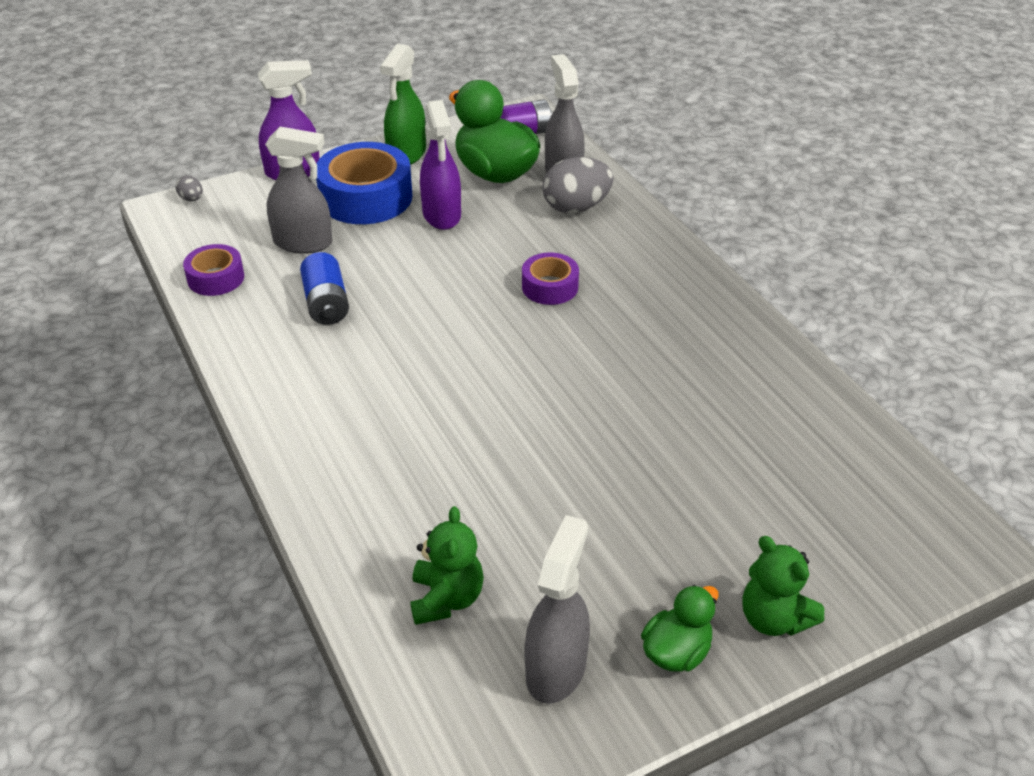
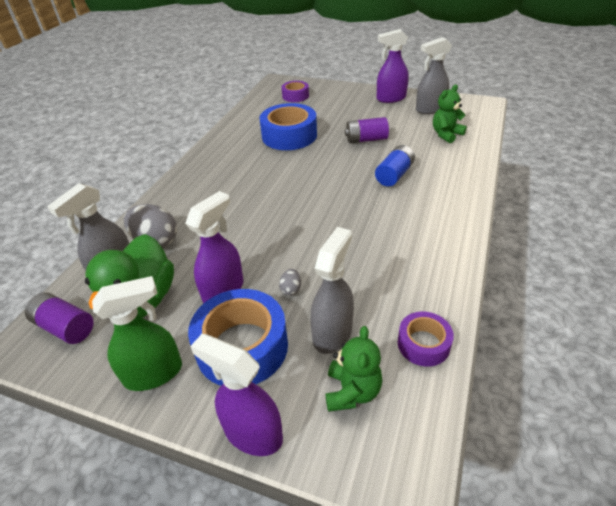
camera: 130 degrees left, 0 degrees up
grey egg [175,175,203,201] -> grey egg moved to [279,269,301,296]
grey spray bottle [265,127,332,254] -> grey spray bottle turned 60 degrees clockwise [310,227,354,354]
blue battery [300,252,349,325] -> blue battery moved to [375,145,415,187]
purple tape [522,253,579,305] -> purple tape moved to [282,81,309,102]
green duck [641,585,719,672] -> purple spray bottle [377,29,409,103]
green teddy bear [742,536,825,636] -> green teddy bear moved to [326,326,382,412]
none -> blue tape [260,103,317,150]
none -> purple battery [345,117,389,143]

